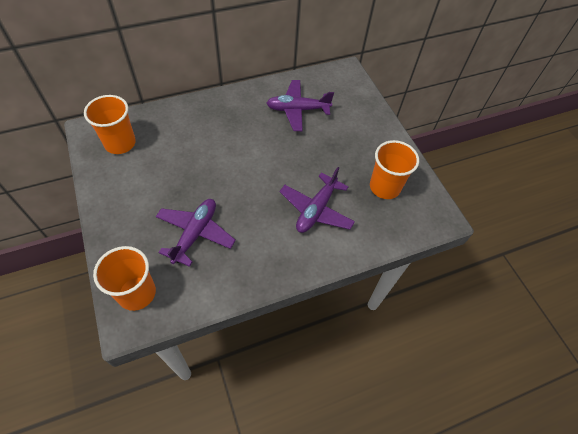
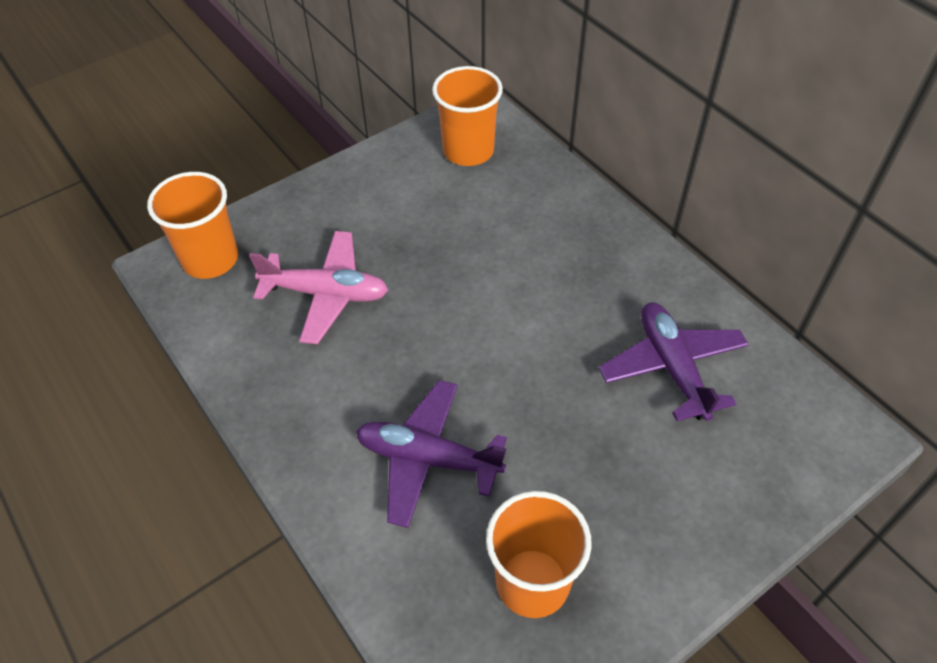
camera: 80 degrees right, 5 degrees down
purple plane [156,199,236,267] -> pink plane [249,231,388,344]

